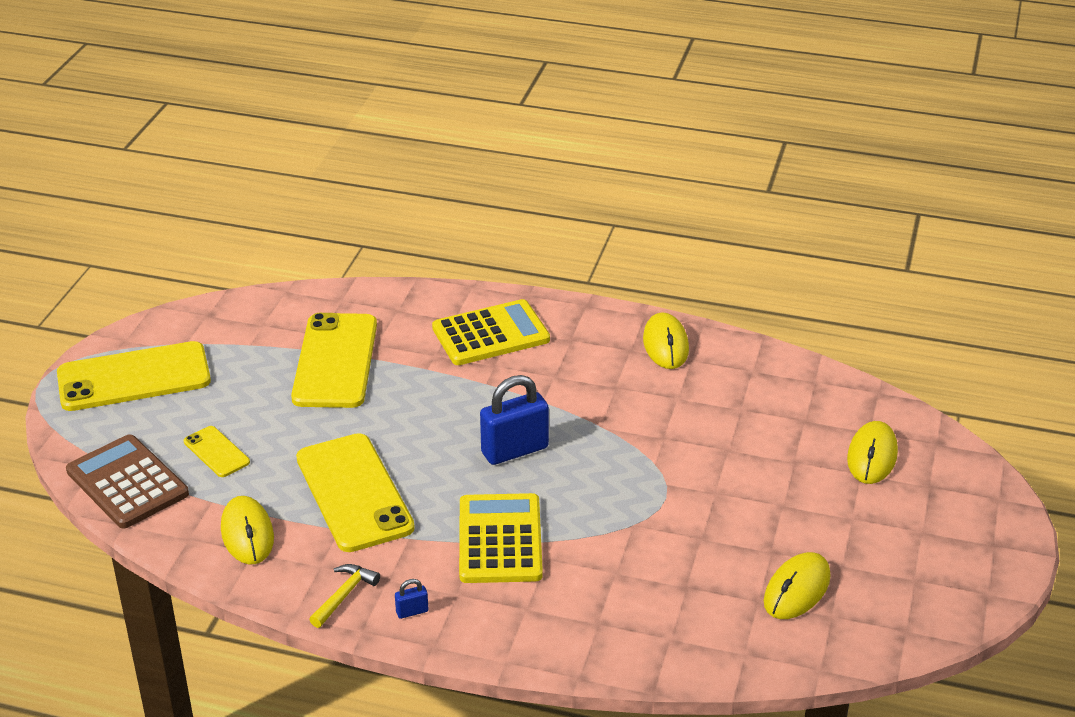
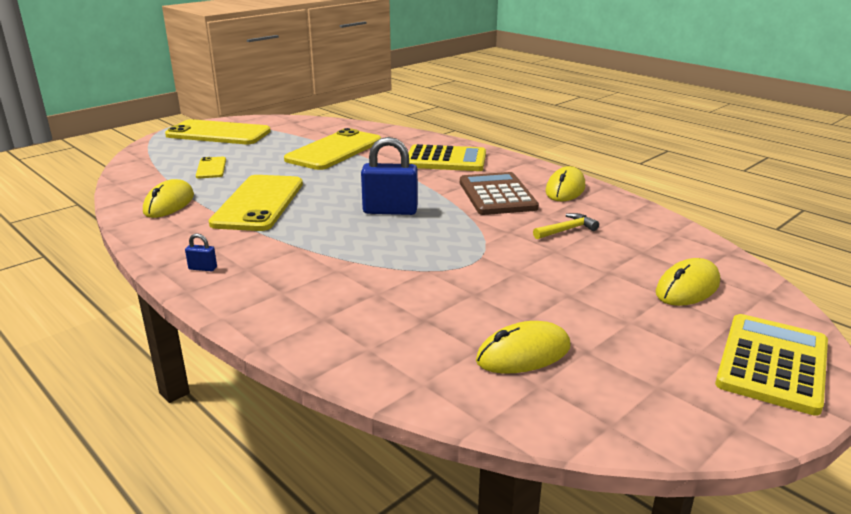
camera: 30 degrees right, 10 degrees down
brown calculator [66,434,189,528] -> brown calculator moved to [460,172,539,215]
yellow hammer [309,564,380,628] -> yellow hammer moved to [533,213,599,239]
yellow calculator [459,493,543,583] -> yellow calculator moved to [715,314,828,416]

